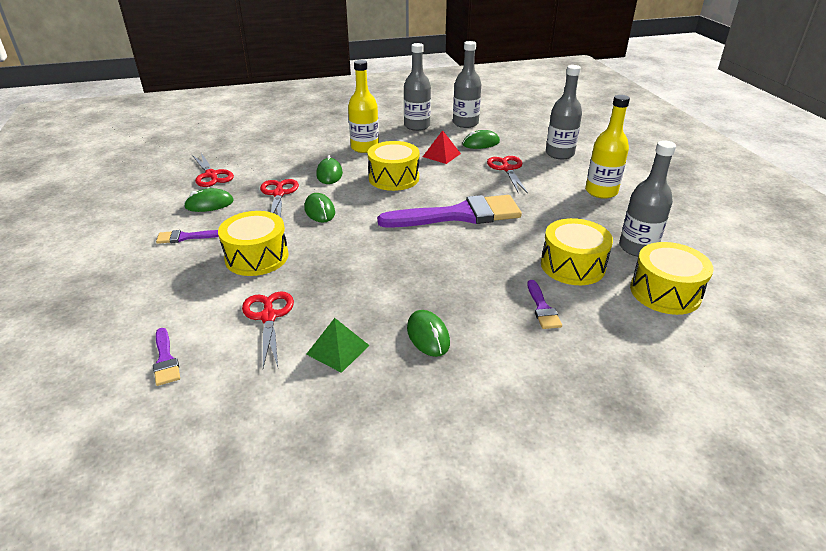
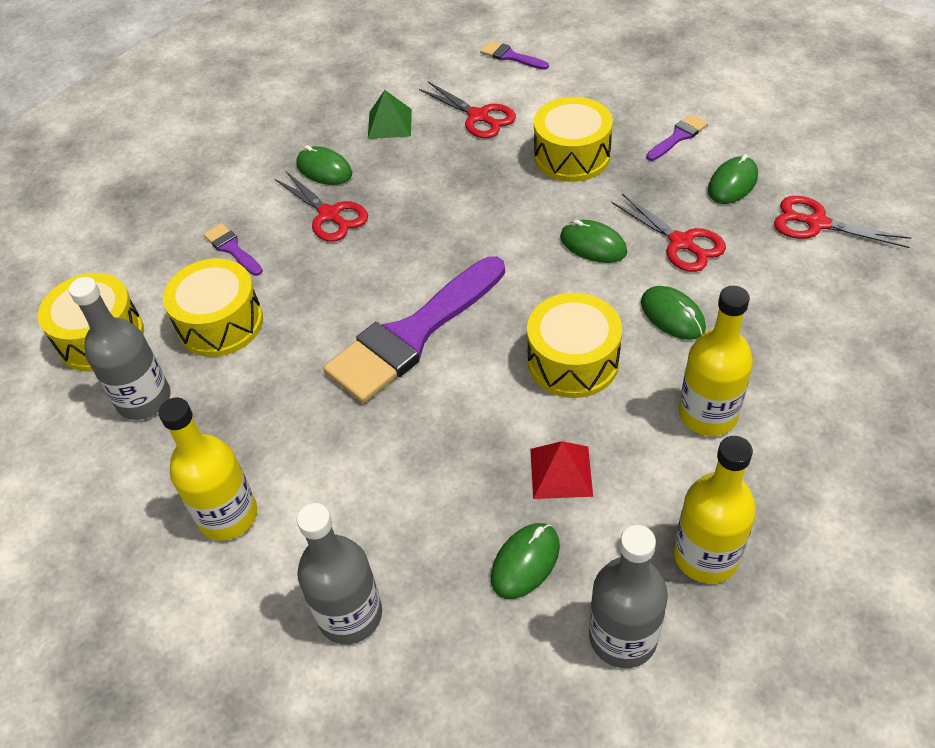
camera: 150 degrees right, 15 degrees up
grey bottle [404,43,431,131] -> yellow bottle [674,436,756,584]
red scissors [487,156,528,193] -> red scissors moved to [275,171,368,242]

